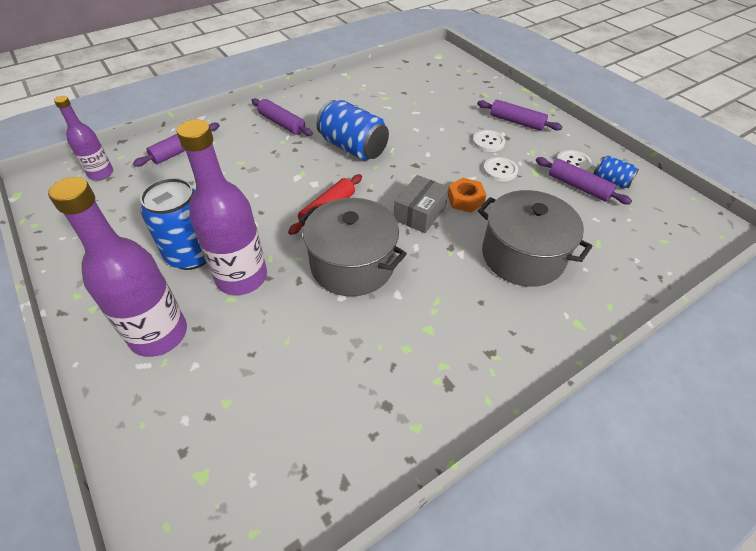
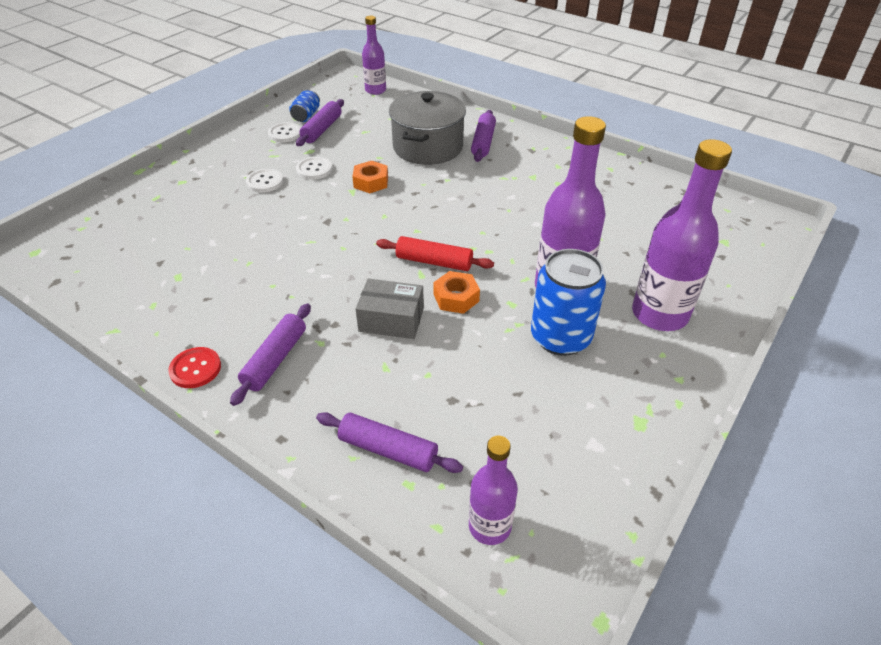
camera: 110 degrees left, 5 degrees down
grey pot [299,198,407,296] -> none
blue can [316,100,389,161] -> none
grey box [394,175,449,233] -> grey box moved to [355,279,424,339]
purple rolling pin [477,100,563,131] -> purple rolling pin moved to [471,110,496,162]
none -> red button [168,347,221,388]
none -> purple bottle [362,16,386,95]
none -> orange nut [433,271,480,314]

